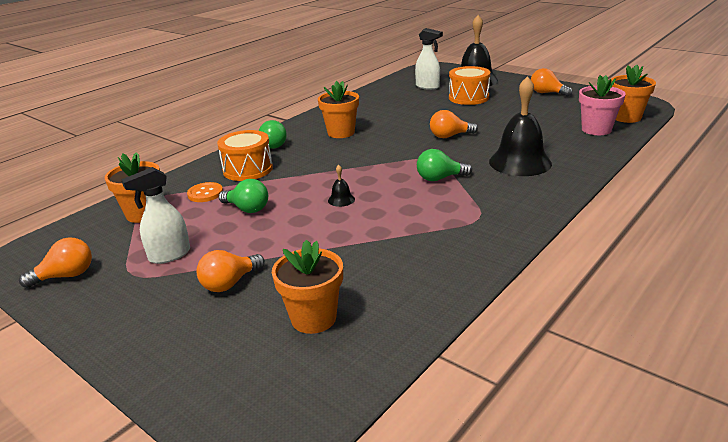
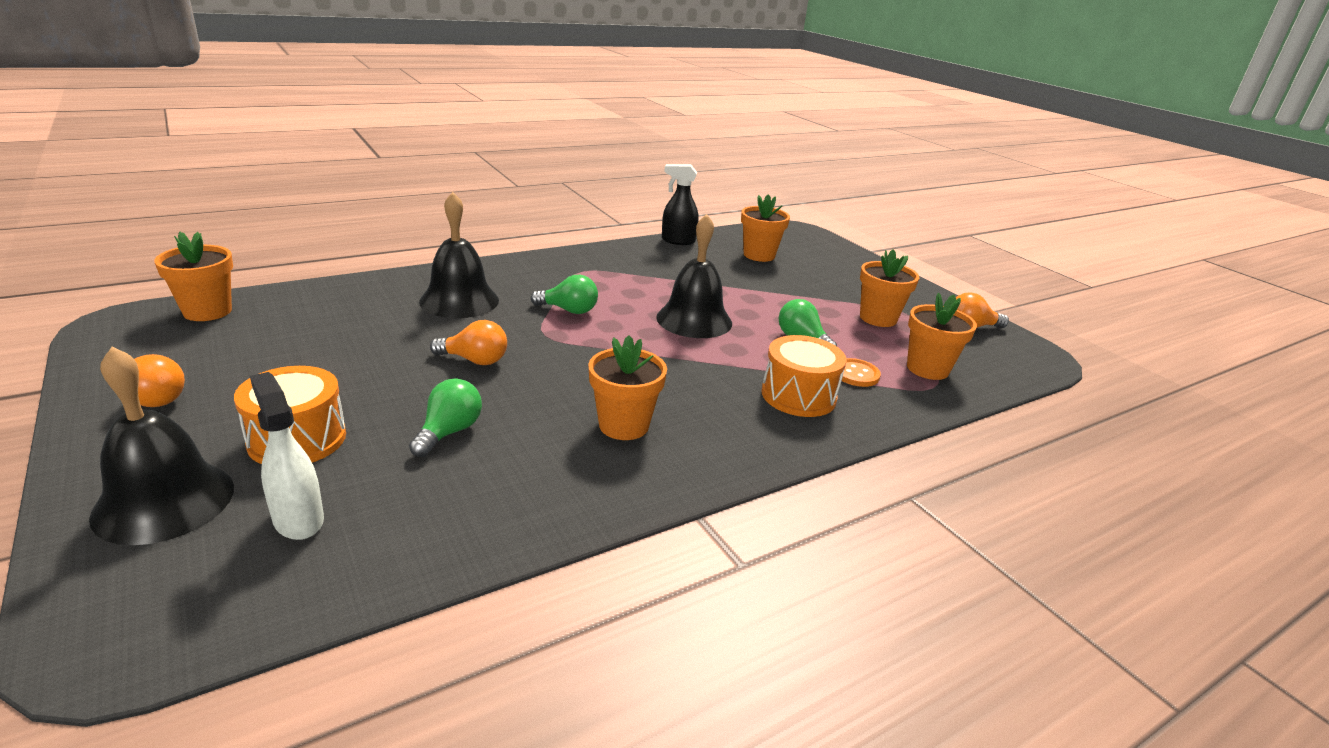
camera: 165 degrees left, 0 degrees up
white spray bottle [121,167,190,264] -> orange flower pot [860,249,919,327]
orange light bulb [196,250,265,292] -> none
green light bulb [259,120,287,149] -> green light bulb moved to [409,379,482,457]
black bell [328,165,355,207] -> black bell [656,214,732,338], size x2.44
pink flower pot [579,75,626,135] -> none
none -> black spray bottle [662,164,699,245]

